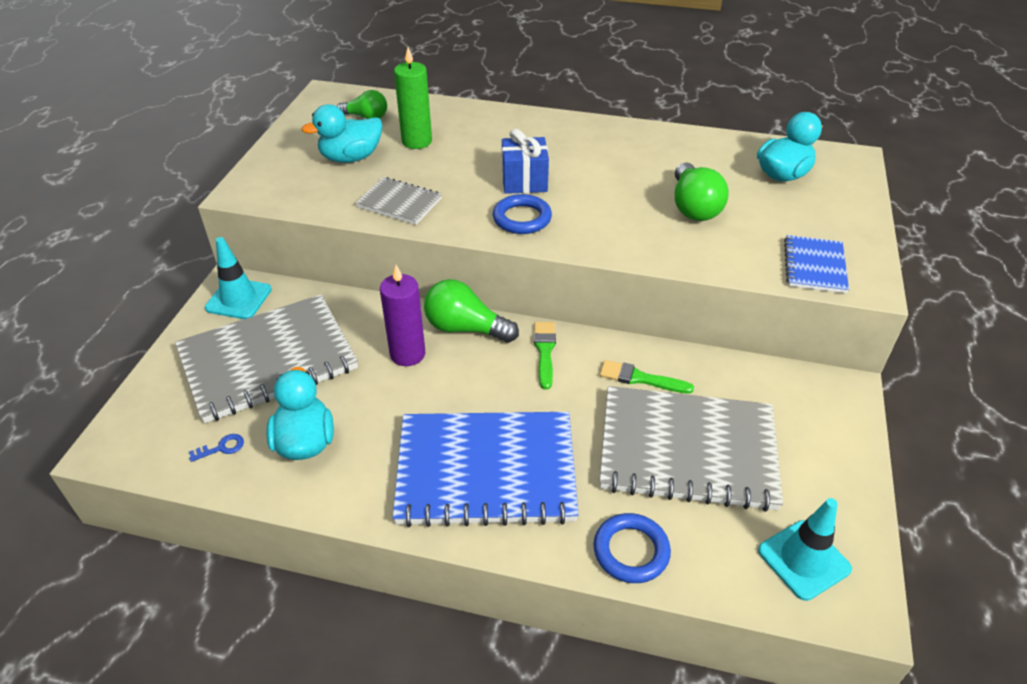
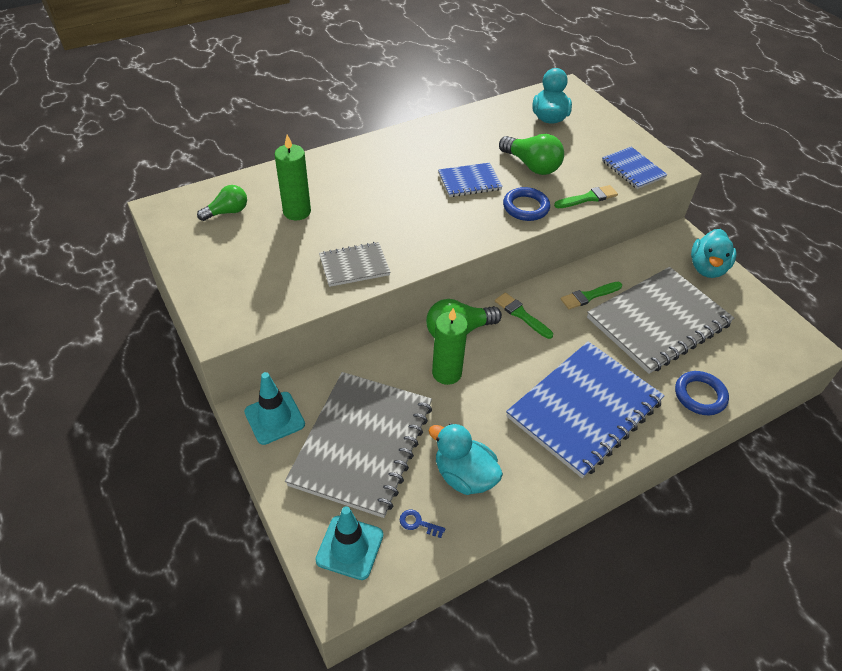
camera: 45 degrees left, 5 degrees up
blue key [189,434,244,462] -> blue key turned 90 degrees counterclockwise [400,510,445,538]
turquoise duck [302,104,382,163] -> turquoise duck moved to [691,229,737,278]
purple candle [380,265,425,366] -> green candle [432,308,468,385]
blue ring [493,194,552,234] -> blue ring moved to [503,187,550,221]
blue gift [502,129,549,194] -> none
turquoise traffic cone [758,498,852,601] -> turquoise traffic cone moved to [315,506,383,580]
none -> blue notebook [438,163,503,197]
none -> green brush [554,185,618,208]

